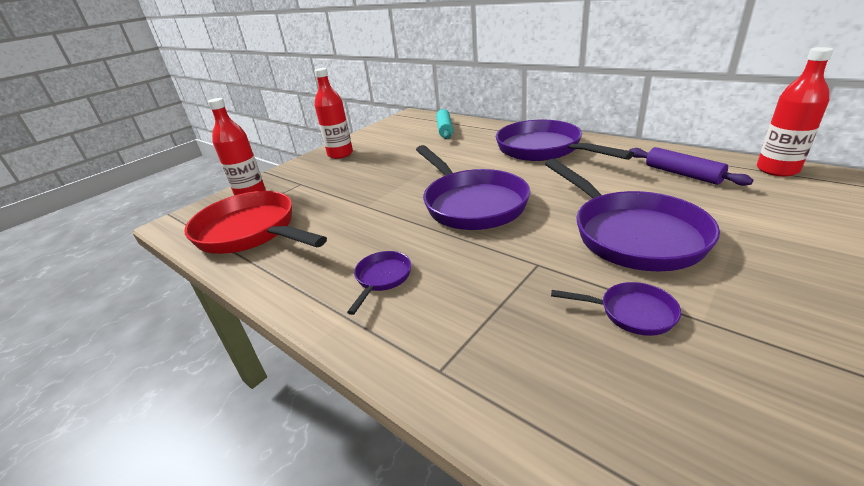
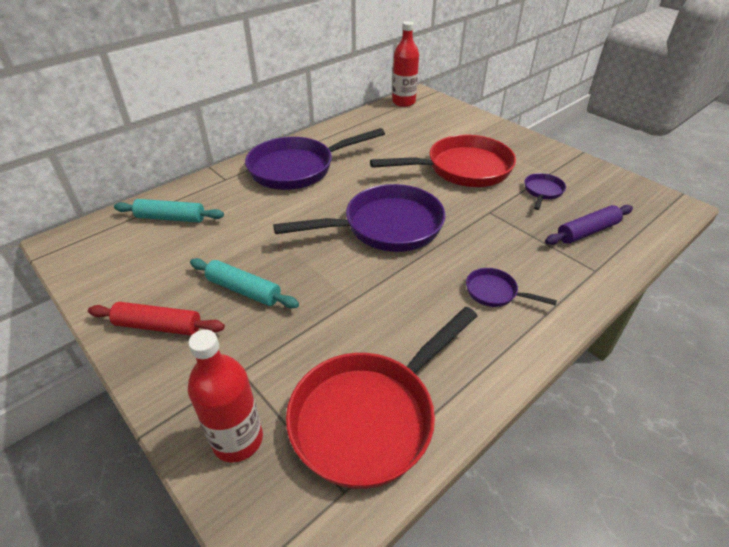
camera: 85 degrees left, 10 degrees up
red bottle [314,68,353,159] -> red rolling pin [88,302,225,336]
purple pan [545,159,720,271] -> red pan [370,135,516,187]
purple rolling pin [629,147,753,186] -> purple rolling pin moved to [545,205,633,245]
none -> turquoise rolling pin [190,258,299,309]

